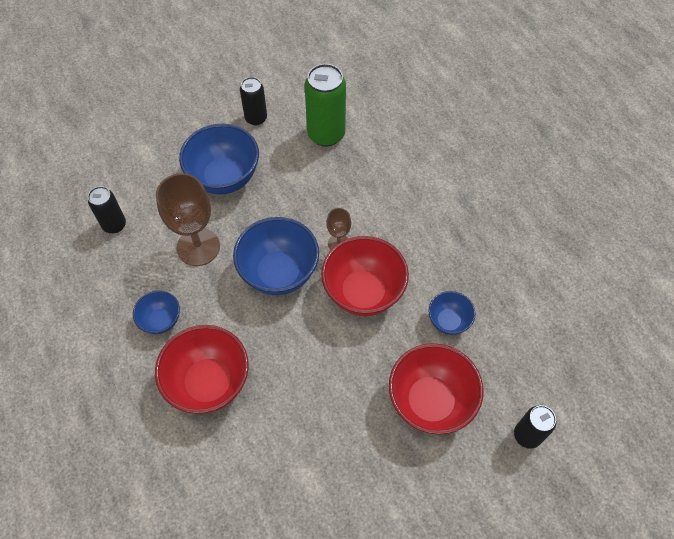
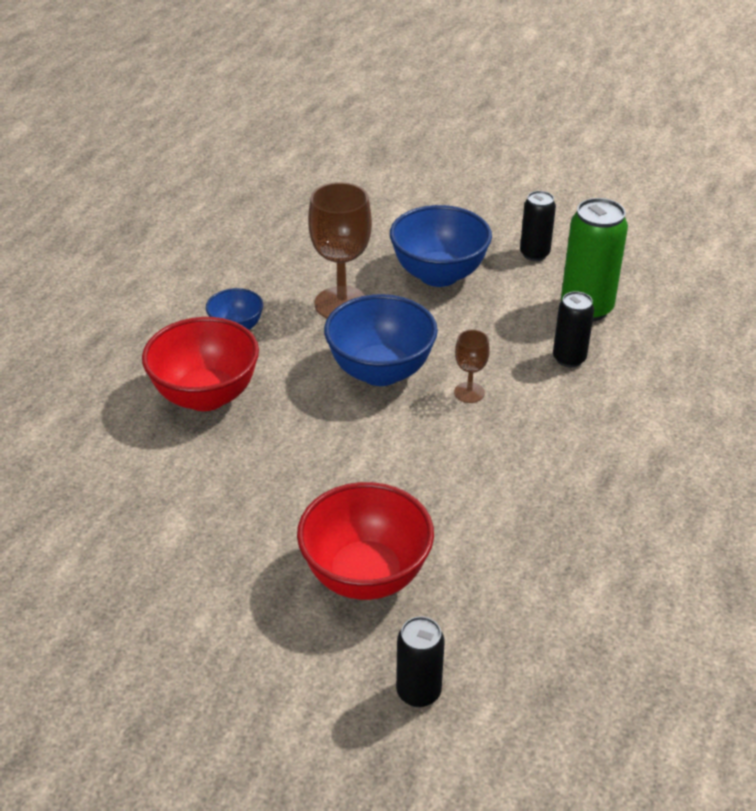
camera: 50 degrees right, 20 degrees down
black can [88,186,126,233] -> black can moved to [553,291,594,368]
red bowl [321,236,409,316] -> none
blue bowl [428,291,475,335] -> none

